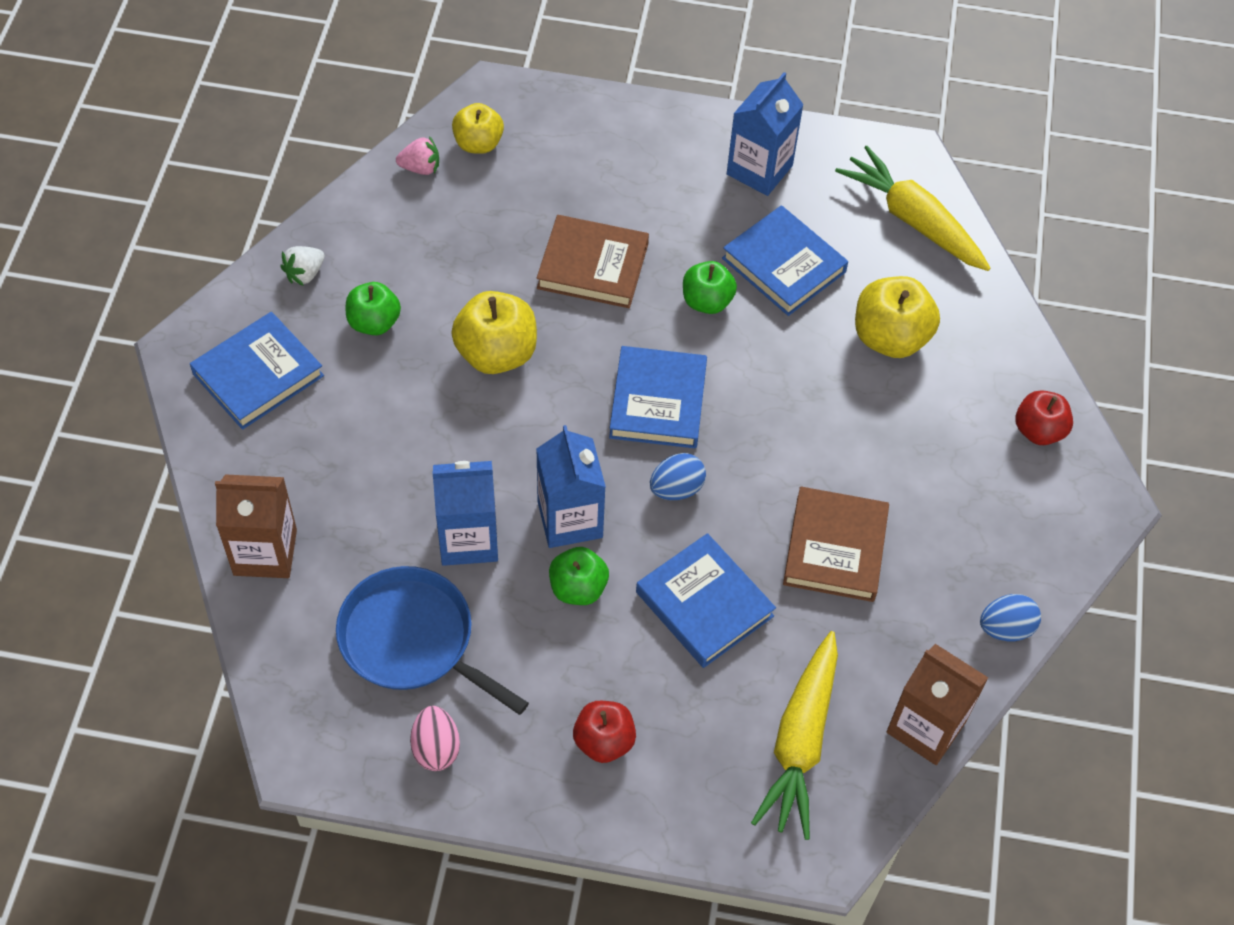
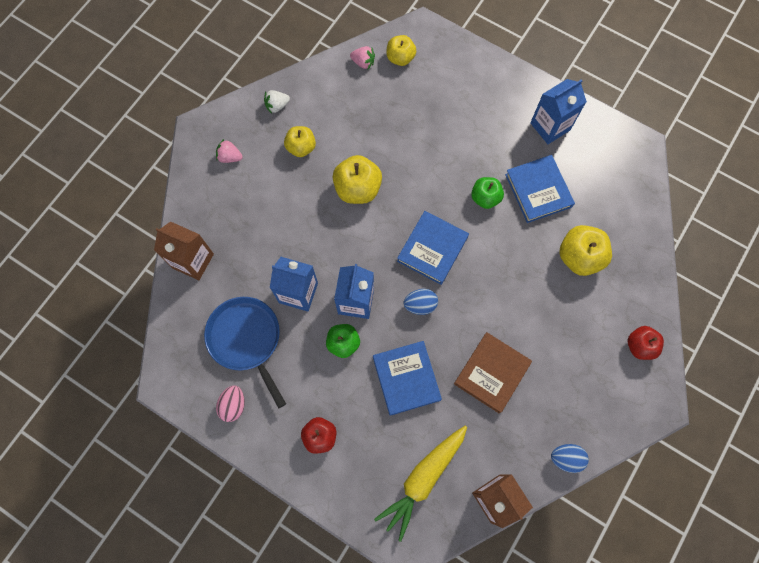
camera: 25 degrees right, 15 degrees up
blue book [190,312,324,430] -> pink strawberry [216,139,243,163]
green apple [346,282,401,335] -> yellow apple [284,126,316,157]
brown book [537,215,649,308] -> none
yellow carrot [835,146,991,271] -> none

